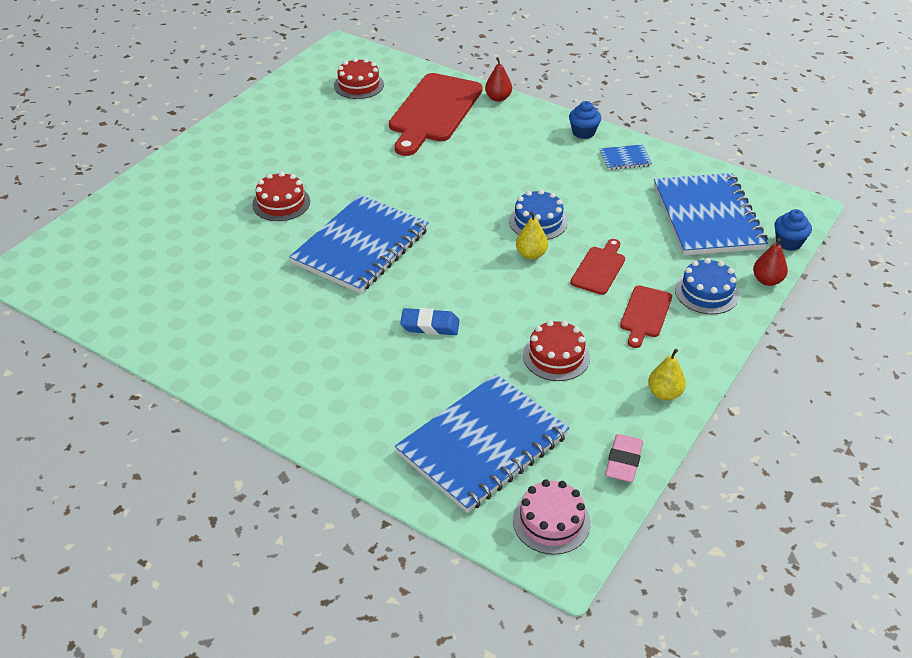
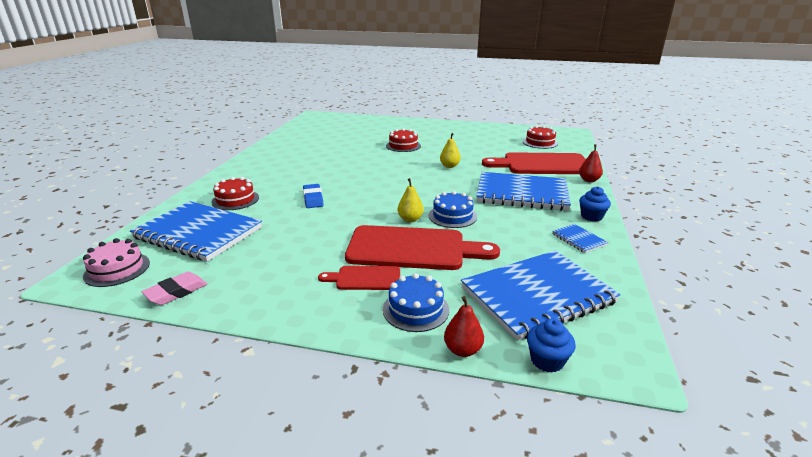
camera: 70 degrees right, 15 degrees down
blue notebook [289,195,429,294] -> blue notebook moved to [476,172,571,211]
red cake [523,320,590,381] -> red cake moved to [211,177,259,210]
red cutting board [570,239,625,295] -> red cutting board [345,225,500,270], size x2.01
pink eraser [605,434,643,482] -> pink eraser turned 45 degrees counterclockwise [141,272,207,305]
yellow pear [648,349,686,401] -> yellow pear moved to [440,133,461,168]

